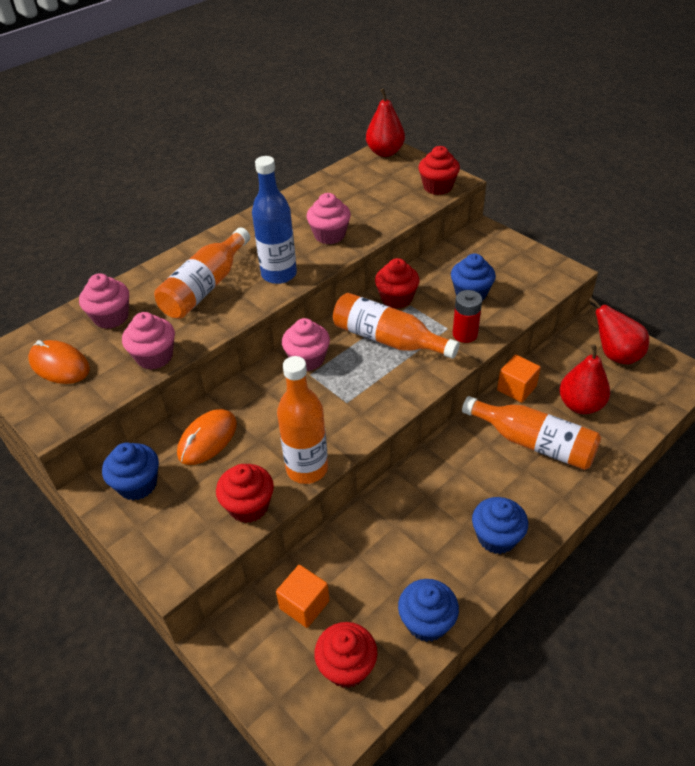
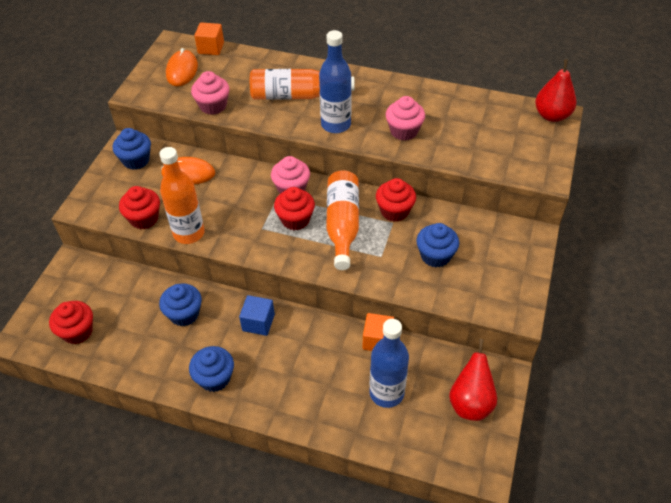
camera: 60 degrees right, 5 degrees up
pink cupcake [79,273,129,329] -> none
orange cube [276,565,330,628] -> orange cube moved to [194,22,224,55]
blue cupcake [398,579,459,642] -> blue cupcake moved to [159,284,202,326]
red cupcake [418,146,460,195] -> red cupcake moved to [274,187,315,230]
red battery [453,290,482,343] -> none
orange bottle [462,396,601,470] -> none
red pear [559,344,610,414] -> blue bottle [369,319,409,408]
none -> blue cube [239,295,275,336]

